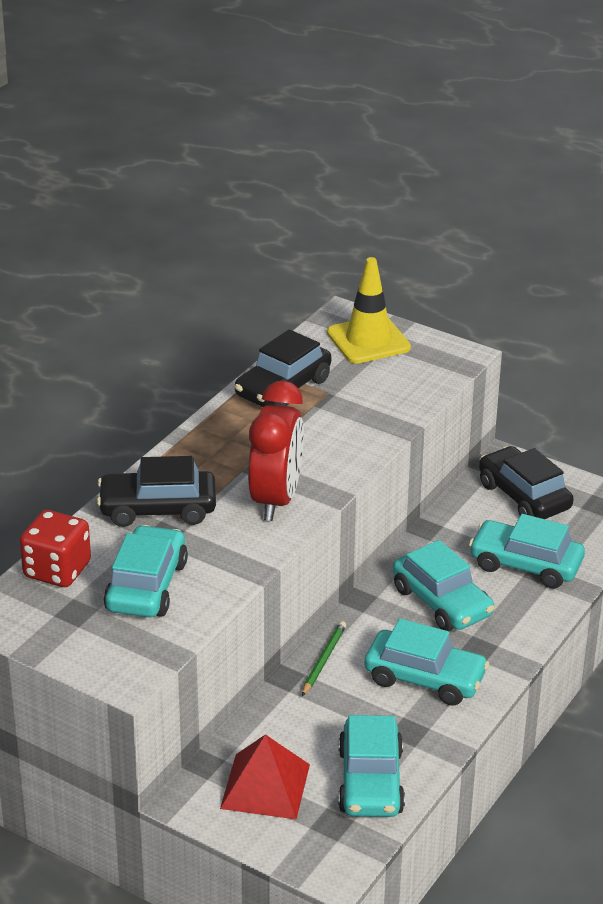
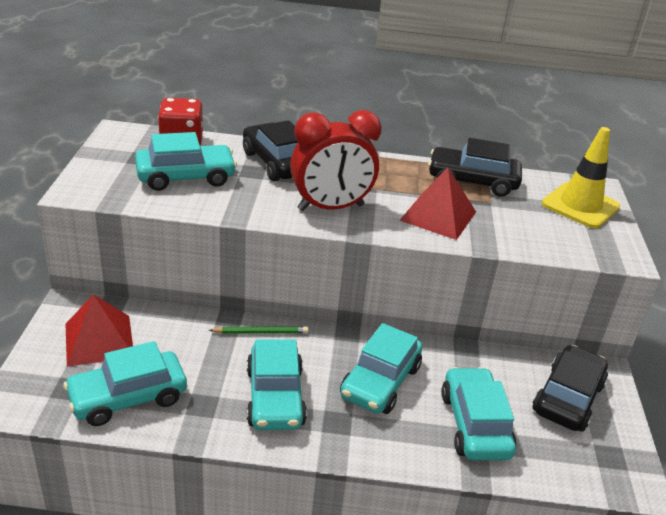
camera: 60 degrees right, 0 degrees up
none -> red pyramid [399,167,476,240]

